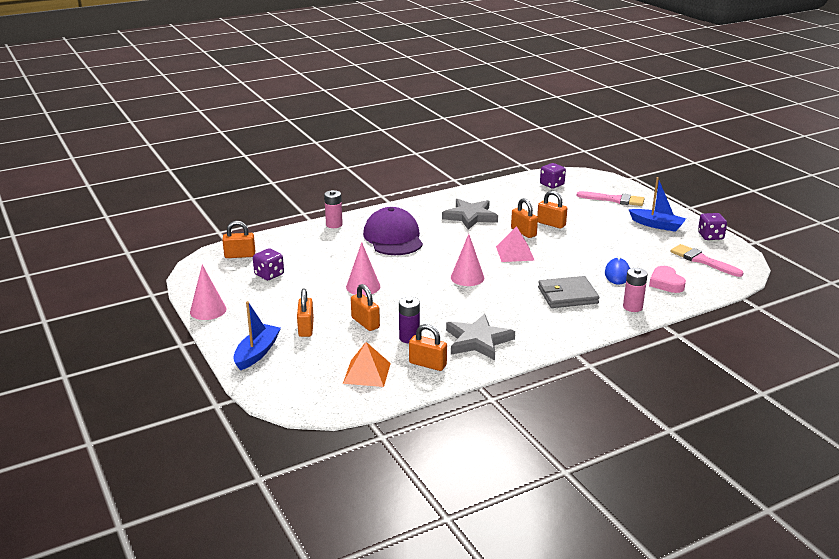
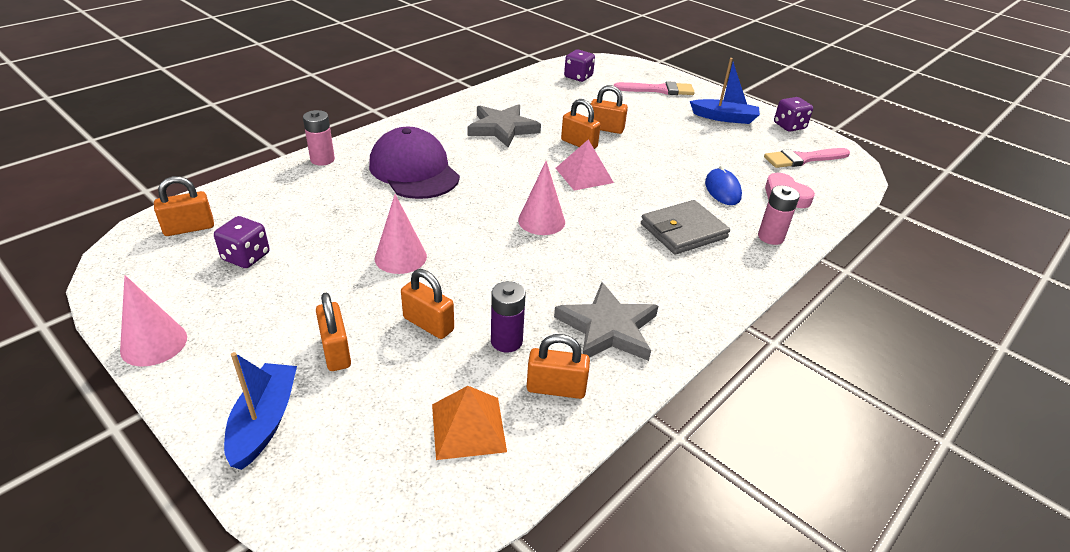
camera: 20 degrees left, 10 degrees up
pink brush [671,244,743,277] -> pink brush turned 45 degrees counterclockwise [764,148,850,168]

